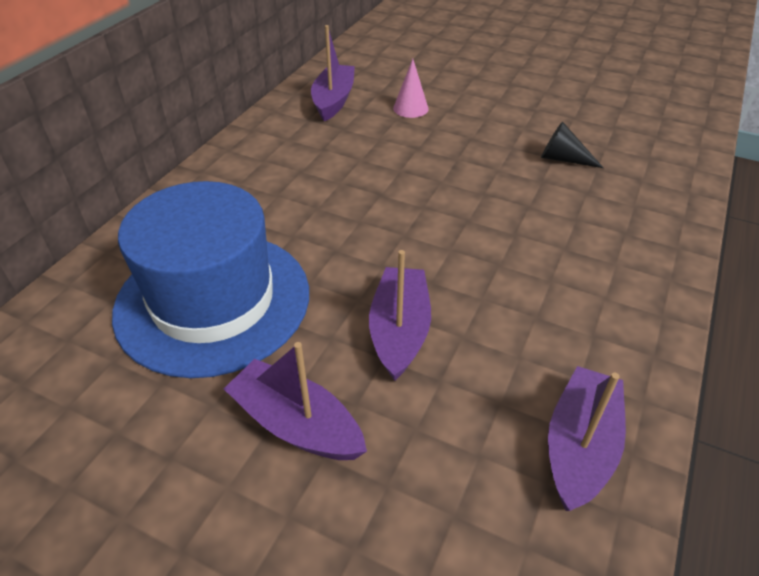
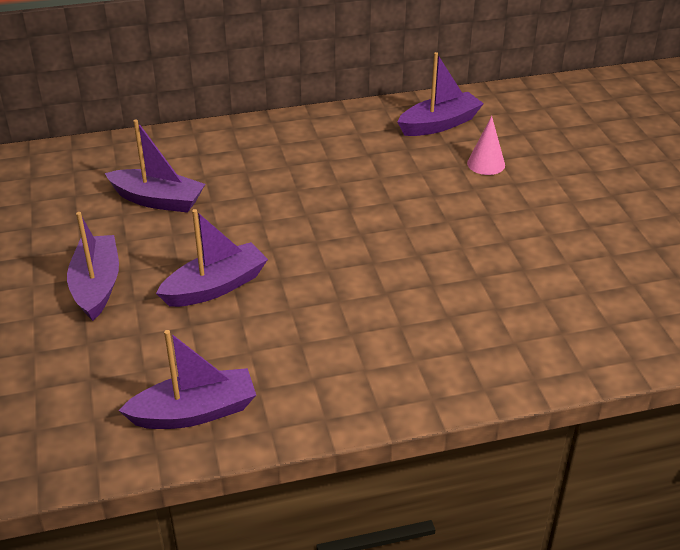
camera: 50 degrees right, 5 degrees down
blue hat [112,181,309,378] -> purple boat [105,120,205,213]
black cone [541,122,604,168] -> none

